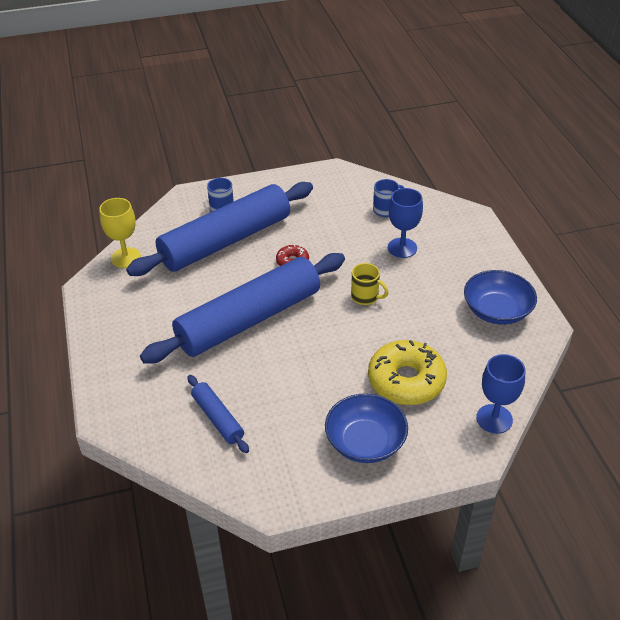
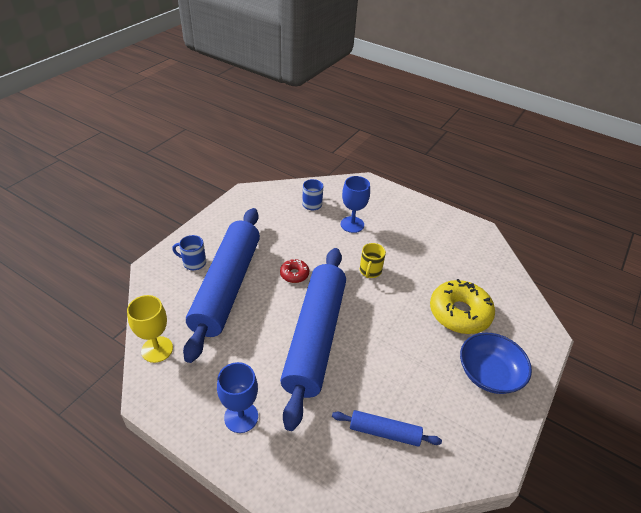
camera: 45 degrees left, 0 degrees up
yellow mug [351,263,389,305] -> yellow mug turned 120 degrees clockwise [360,243,386,278]
blue bowl [464,270,537,325] -> none
blue goblet [476,354,525,434] -> blue goblet moved to [217,362,258,433]

